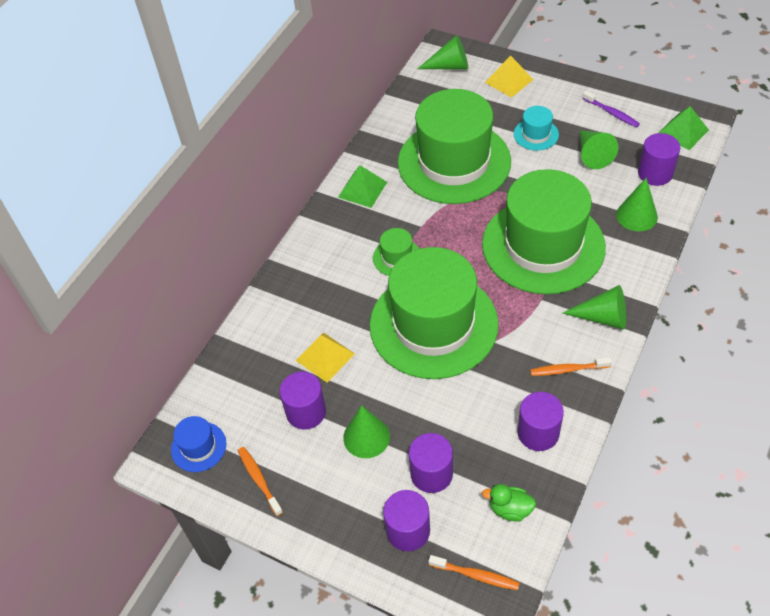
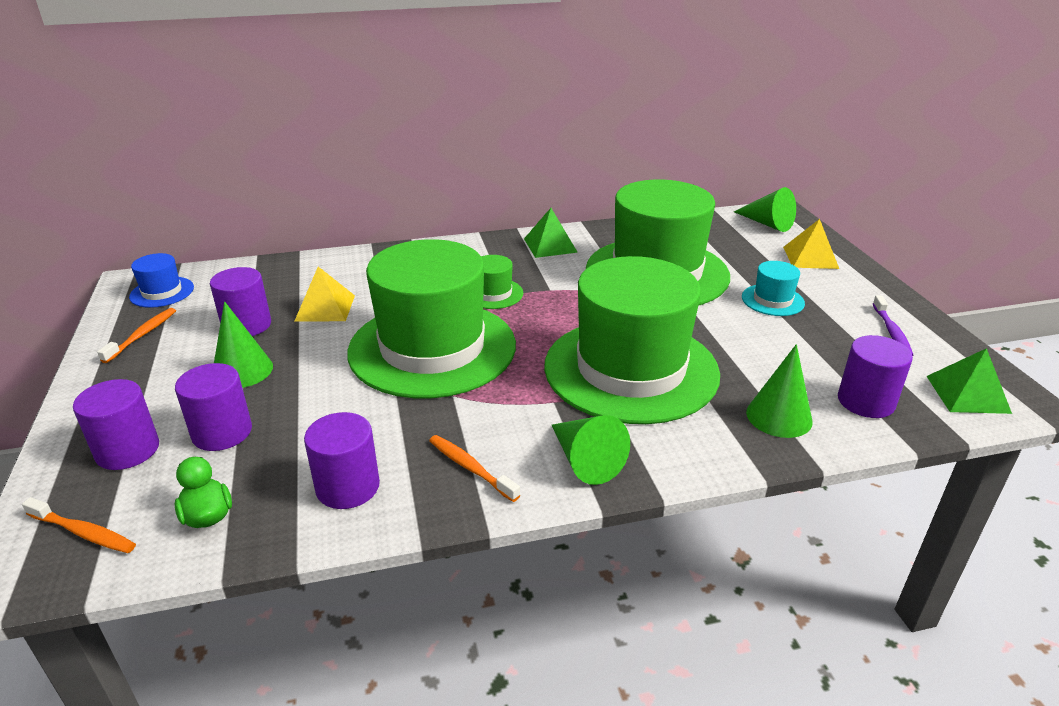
camera: 45 degrees right, 20 degrees down
orange toothbrush [429,555,520,590] -> orange toothbrush turned 45 degrees counterclockwise [22,497,136,553]
green cone [580,131,618,169] -> none

